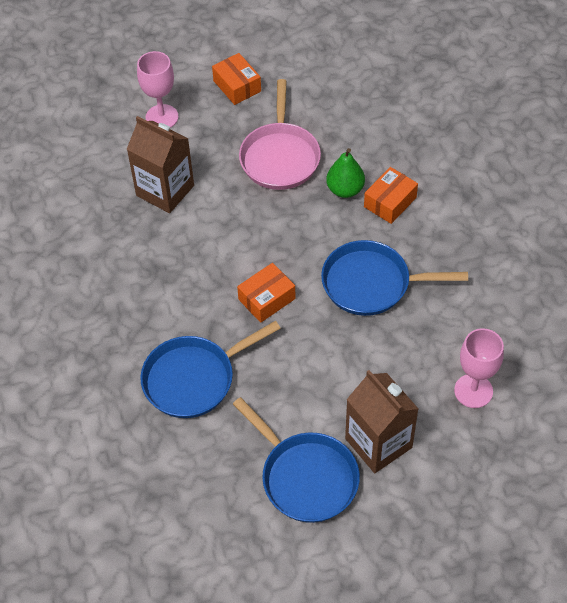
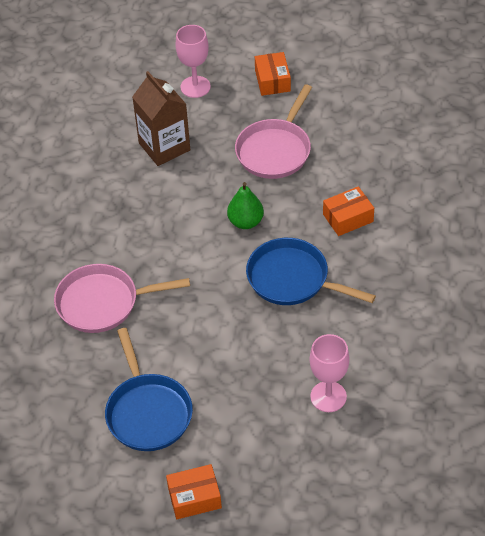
camera: 25 degrees right, 5 degrees down
blue pan [140,321,281,418] -> pink pan [54,264,190,333]
orange box [237,263,296,323] -> orange box moved to [166,464,222,519]
green pear [326,148,365,198] -> green pear moved to [227,182,264,229]
brown carton [345,370,419,473] -> none

